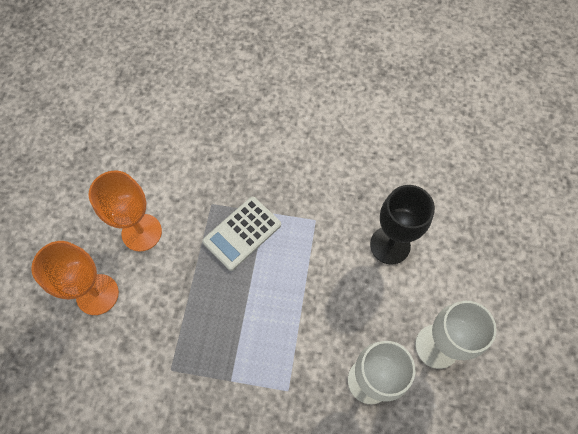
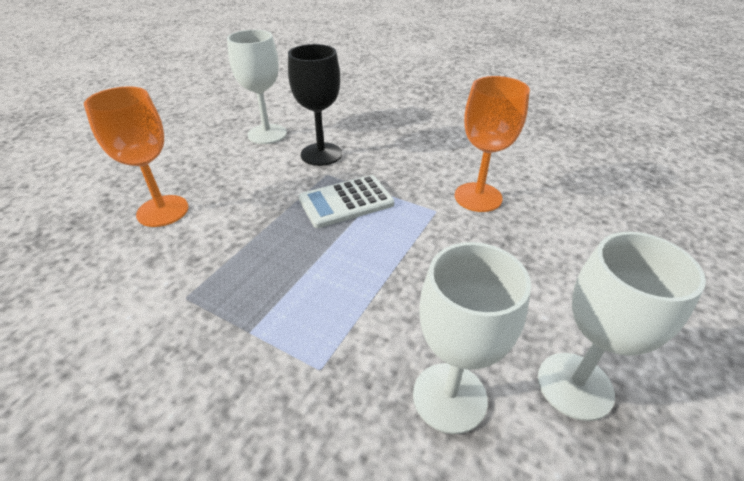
camera: 20 degrees right, 25 degrees down
orange goblet [88,171,162,251] -> orange goblet moved to [455,76,530,212]
black goblet [370,185,435,265] -> black goblet moved to [288,44,342,166]
none -> white goblet [227,30,287,144]

